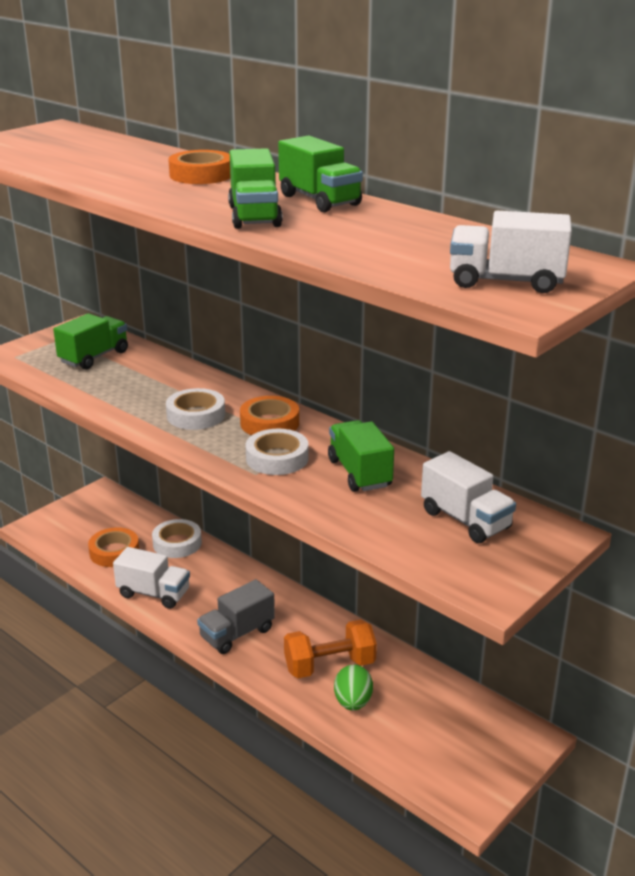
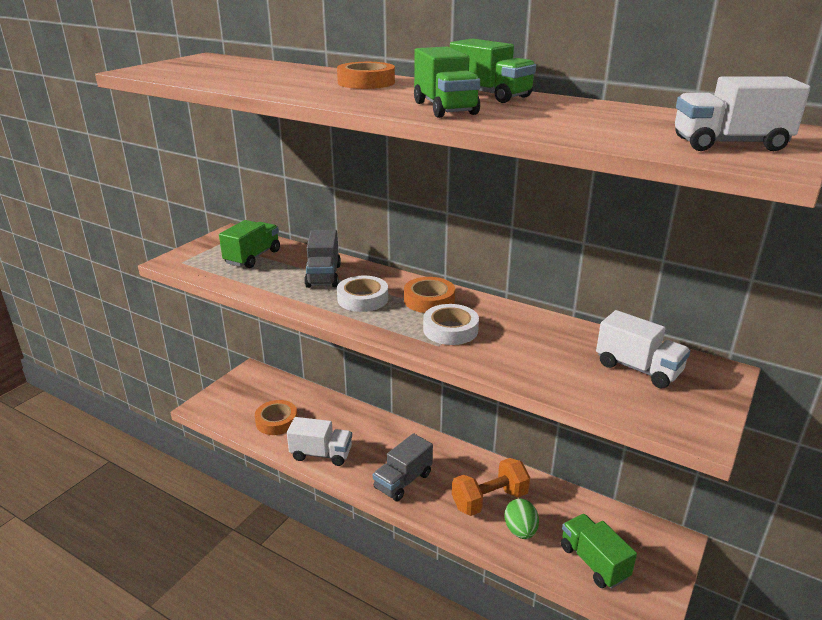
camera: 10 degrees left, 0 degrees up
white tape [152,519,202,558] -> none
green truck [328,420,394,492] -> green truck moved to [561,514,637,589]
none -> grey truck [304,230,341,288]

